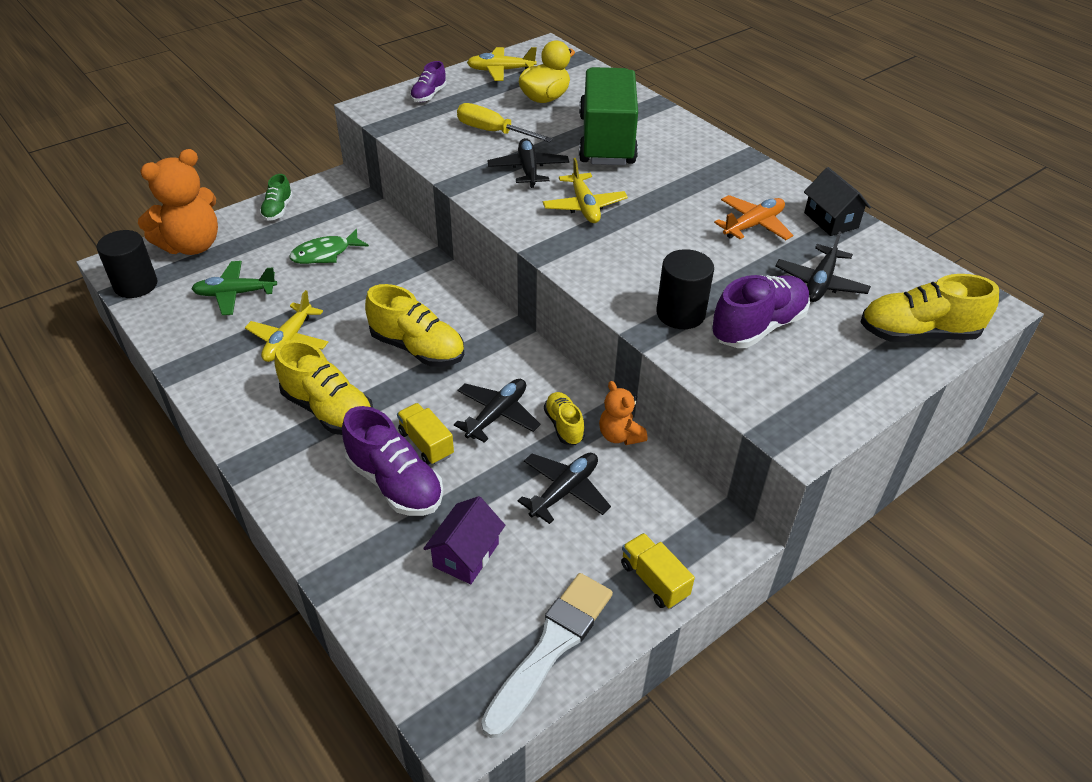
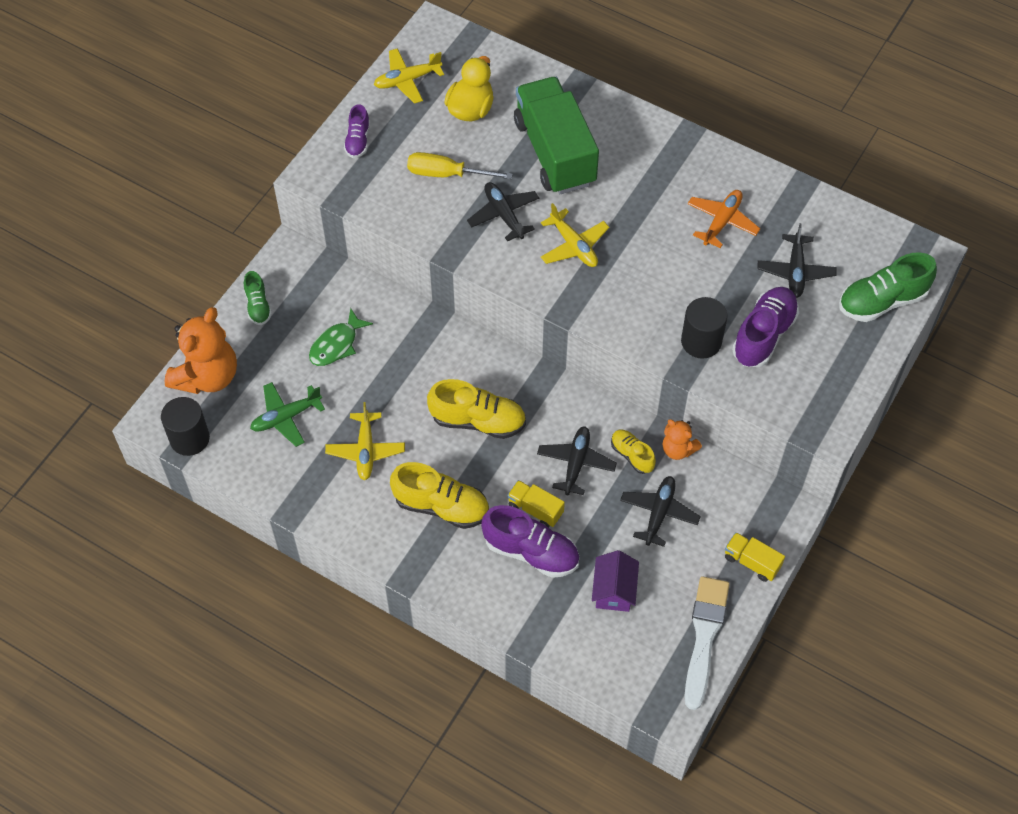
camera: 20 degrees left, 15 degrees up
black house [804,167,871,236] -> none
yellow shoe [860,274,999,342] -> green shoe [839,252,937,322]

